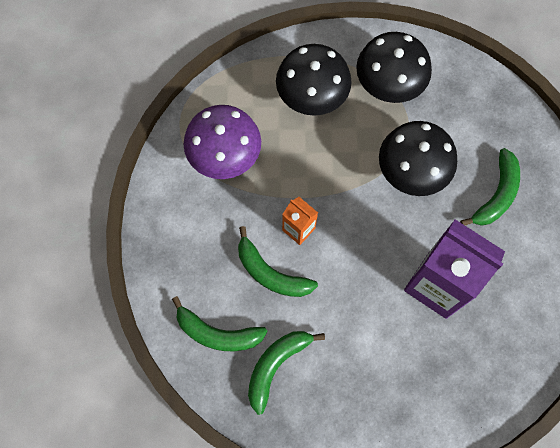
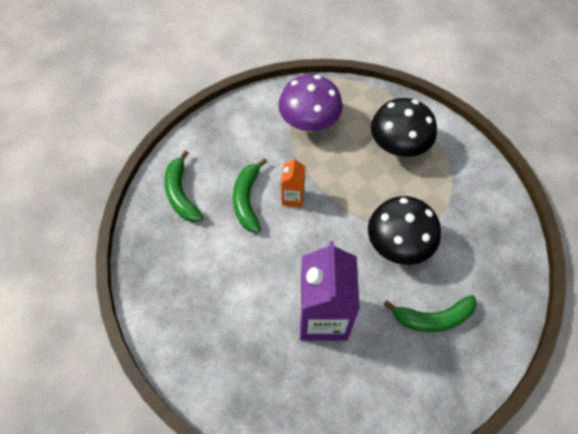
camera: 55 degrees right, 10 degrees down
green banana [248,331,325,415] -> none
black mushroom [356,32,432,103] -> none

